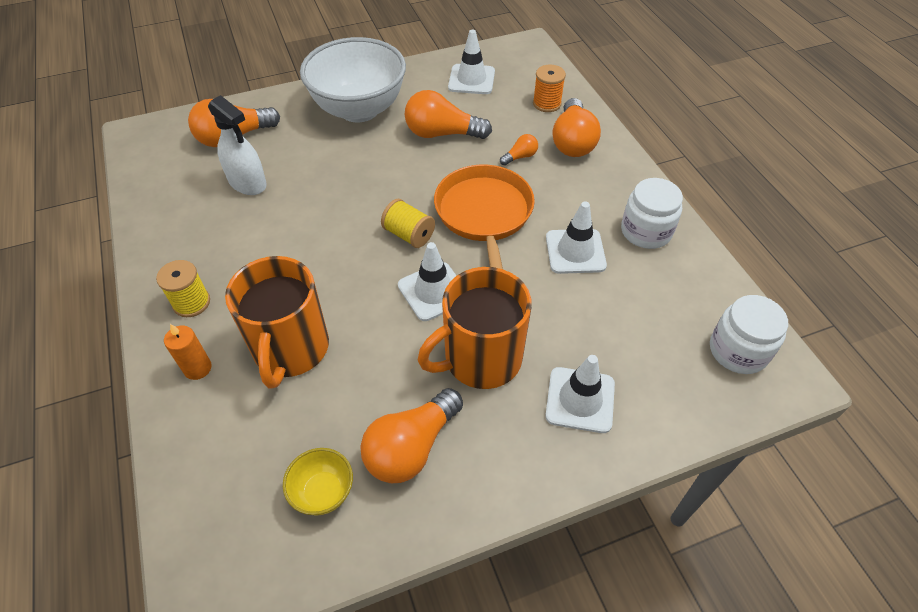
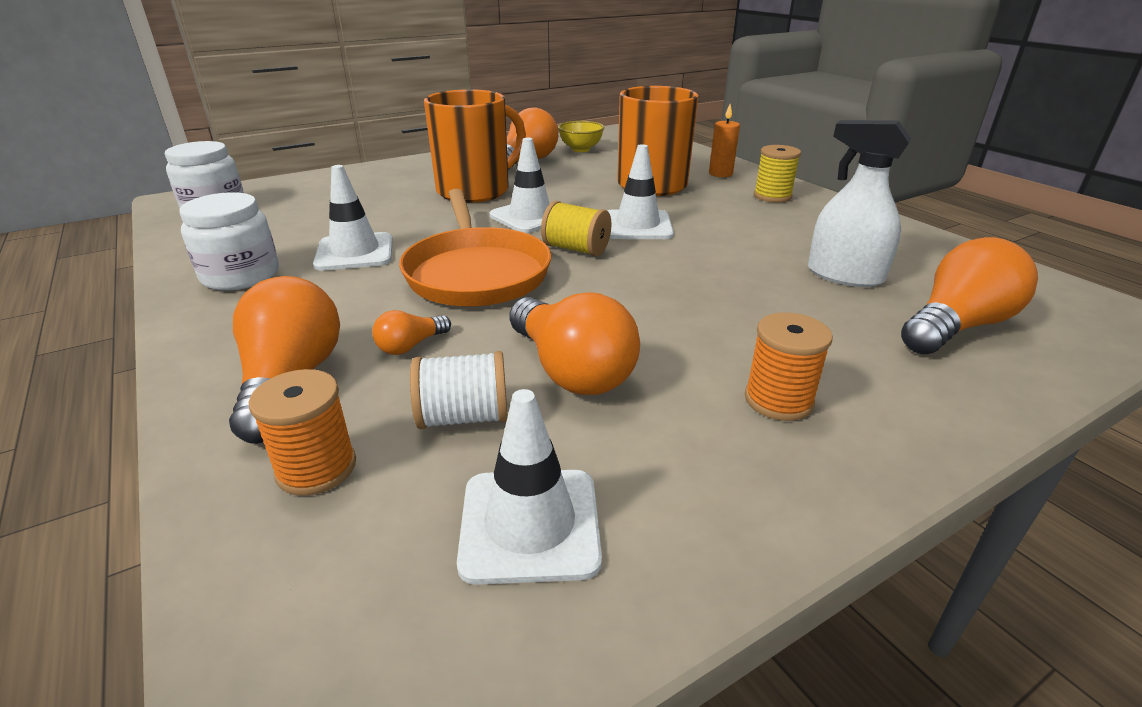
camera: 170 degrees right, 20 degrees down
white bowl [300,37,406,123] -> orange spool [745,312,833,421]
orange light bulb [405,90,492,139] -> orange light bulb turned 60 degrees clockwise [509,292,640,395]
white traffic cone [545,355,615,433] -> white traffic cone moved to [607,144,674,239]
none -> white spool [410,351,508,429]

